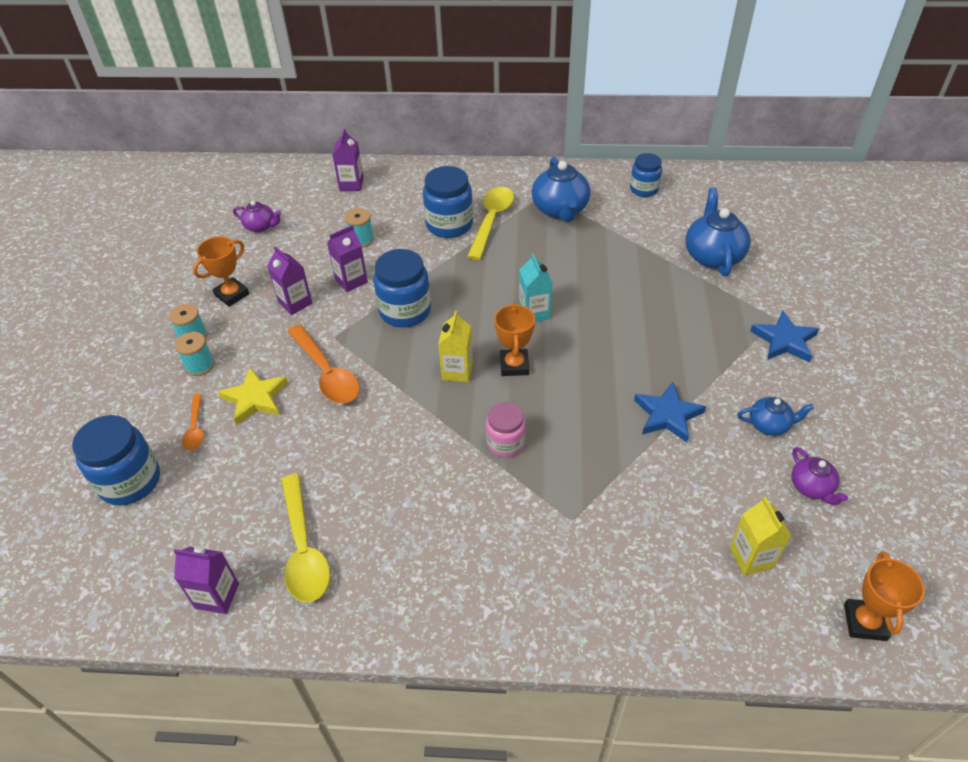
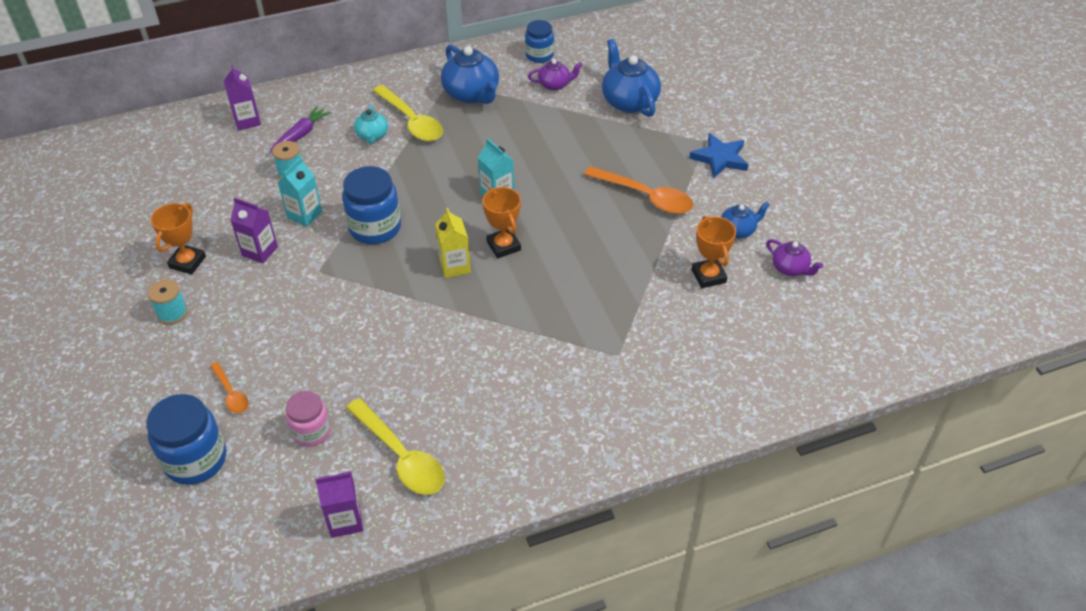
camera: 25 degrees left, 0 degrees up
turquoise spool [175,332,214,376] -> none
yellow star [218,367,288,425] -> none
purple teapot [233,201,281,232] -> purple teapot moved to [528,59,583,91]
orange spoon [287,324,360,403] -> orange spoon moved to [584,166,693,214]
purple carton [327,225,368,292] -> turquoise carton [278,157,322,227]
blue jar [423,166,473,238] -> turquoise teapot [354,105,388,144]
yellow spoon [467,187,514,260] -> yellow spoon turned 150 degrees clockwise [373,85,443,141]
pink jar [486,402,526,458] -> pink jar moved to [286,391,331,447]
blue star [634,382,706,442] -> none
yellow carton [730,497,791,575] -> none
orange trophy [844,551,925,641] -> orange trophy moved to [692,216,736,288]
none -> purple carrot [270,106,331,153]

